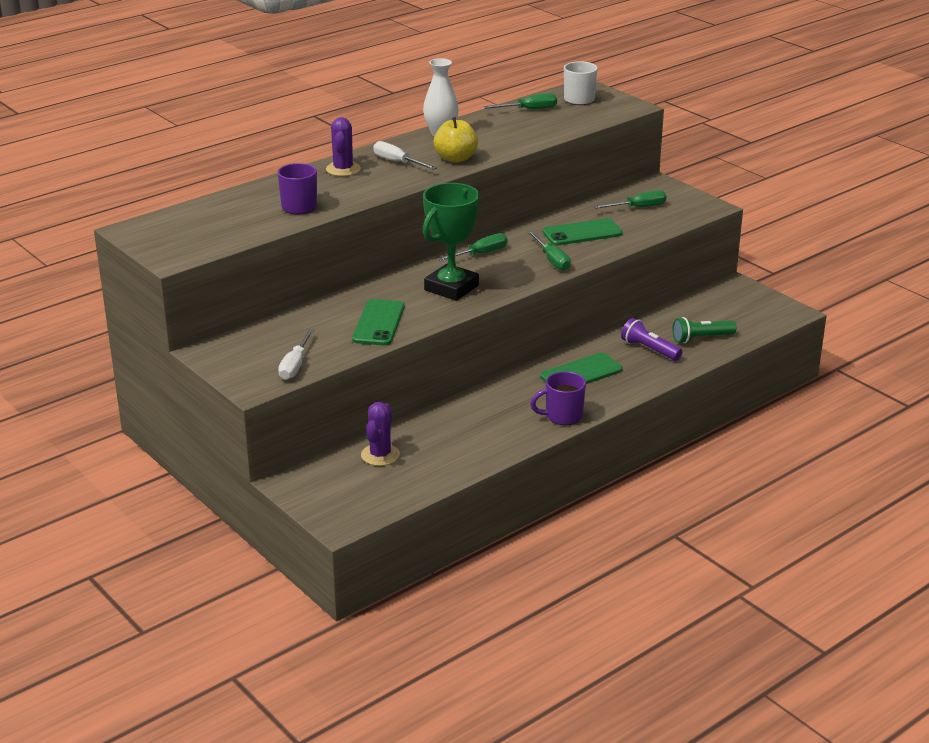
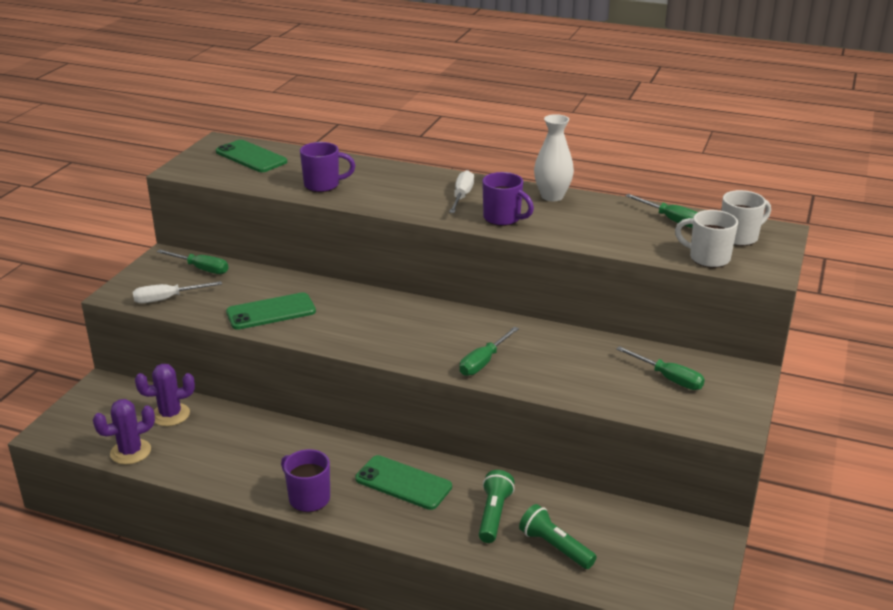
camera: 60 degrees right, 0 degrees up
purple cactus [326,117,361,176] -> purple cactus moved to [93,399,155,464]
green trophy [423,183,479,301] -> none
yellow apple [434,117,478,163] -> purple mug [482,172,534,226]
green screwdriver [437,233,508,261] -> green screwdriver moved to [156,249,228,274]
green phone [543,218,623,245] -> green phone moved to [216,140,287,172]
purple flashlight [621,318,683,361] -> green flashlight [479,470,515,543]
none -> white mug [675,210,738,268]

